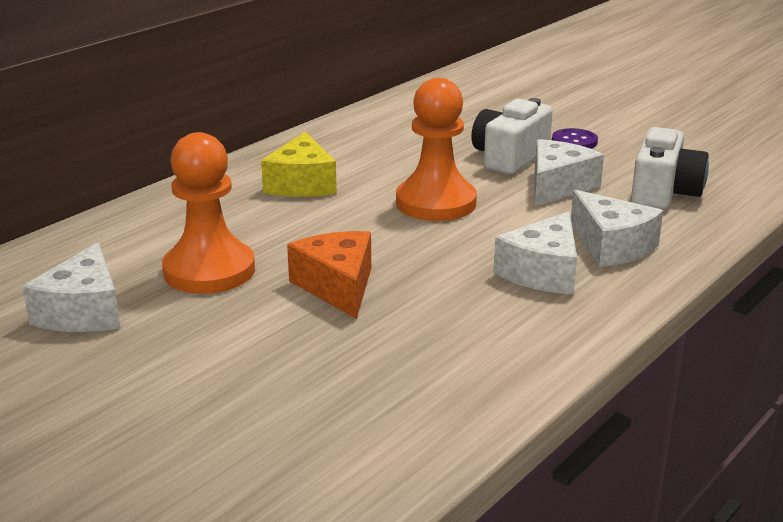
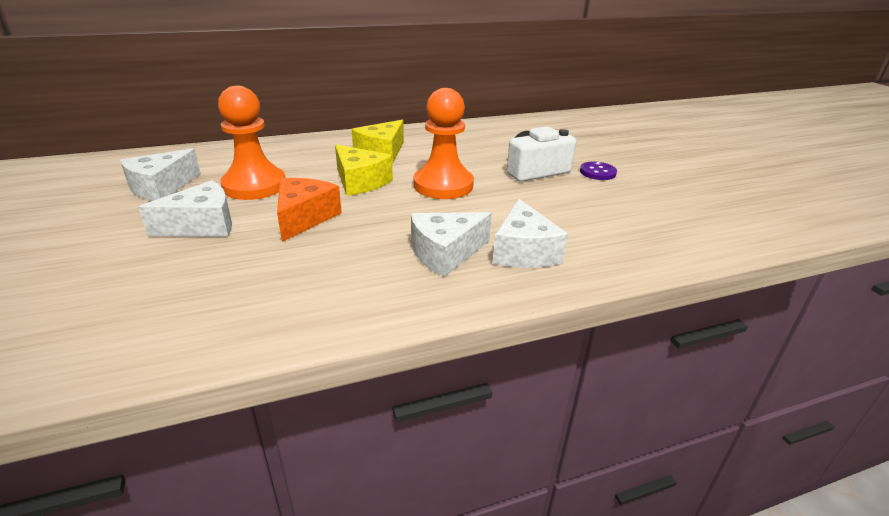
camera: 30 degrees right, 5 degrees up
white cheese [535,139,604,206] -> white cheese moved to [138,180,232,237]
white camera [631,127,709,209] -> none
none -> yellow cheese [335,144,393,196]

